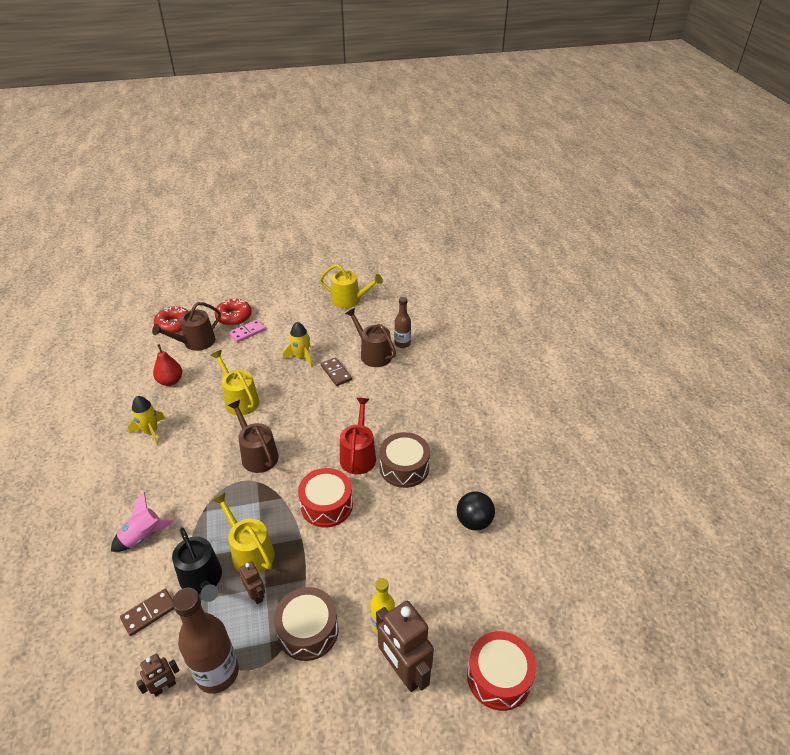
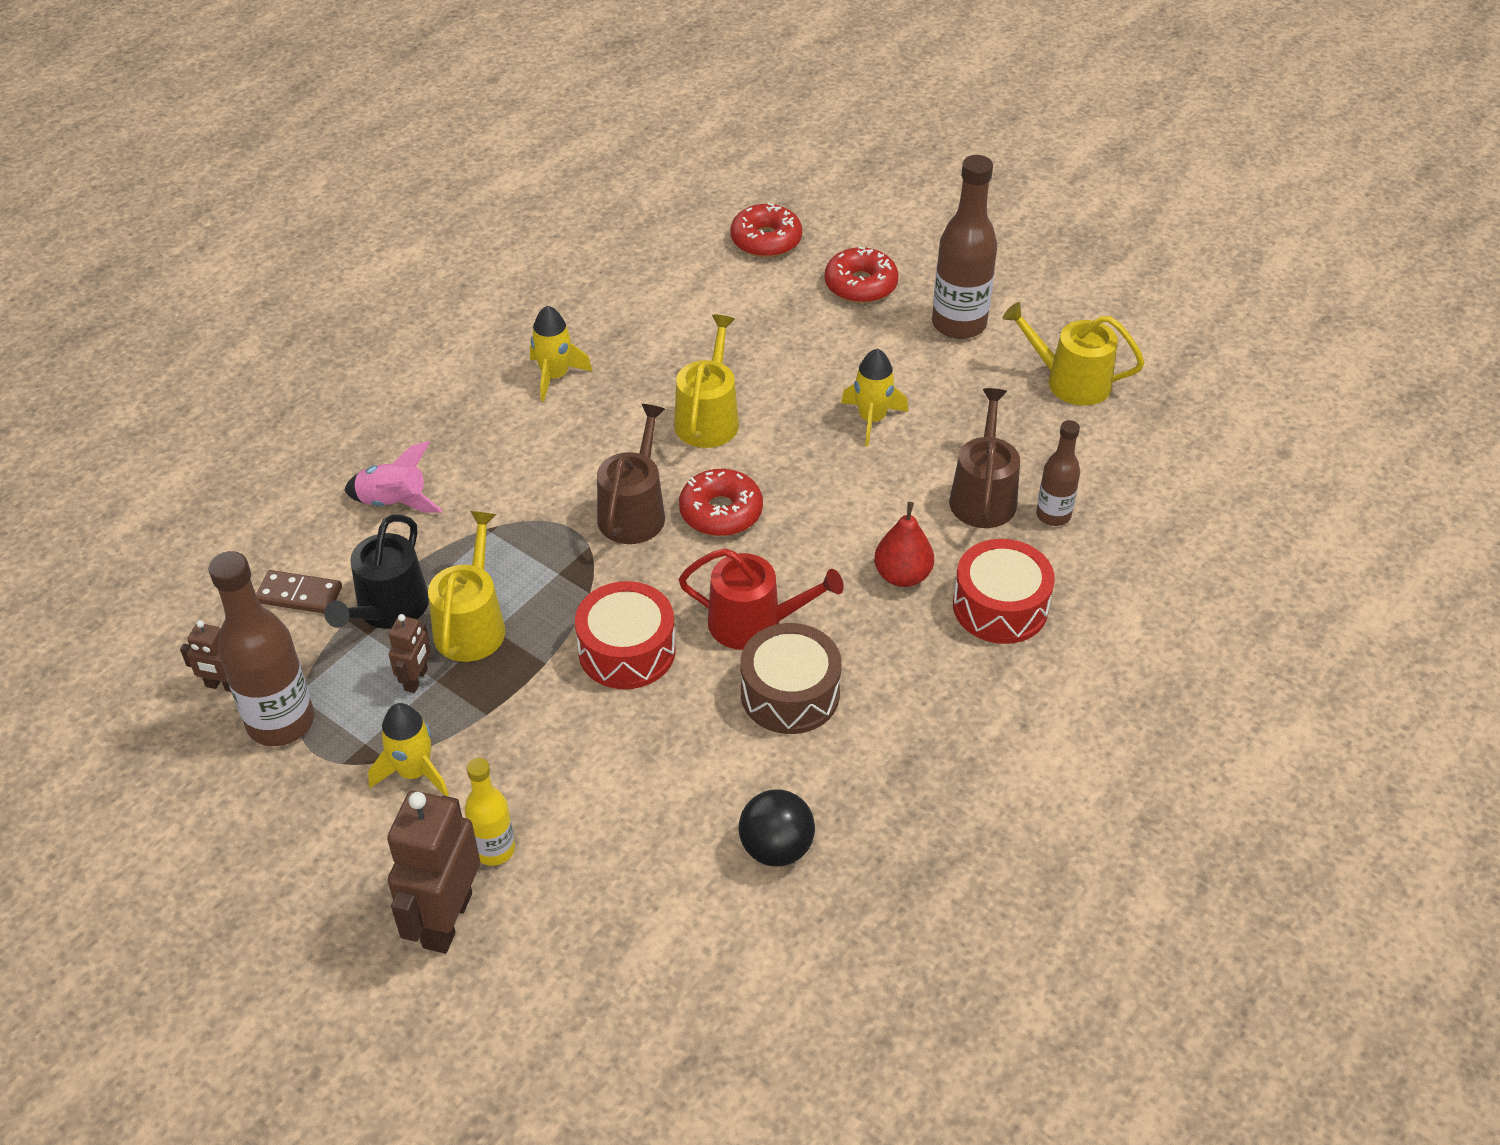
camera: 50 degrees right, 5 degrees up
brown watering can [152,302,221,351] -> none
red pear [153,344,182,386] -> red pear moved to [874,502,934,587]
pink domino [229,320,266,343] -> none
brown drum [274,587,339,661] -> yellow rocket [368,703,449,796]
yellow watering can [320,264,383,309] -> yellow watering can turned 135 degrees clockwise [1003,302,1145,406]
brown domino [321,357,352,386] -> none
red watering can [340,398,376,474] -> red watering can turned 45 degrees clockwise [679,548,844,650]
red drum [467,631,536,711] -> red drum moved to [953,539,1055,644]
none -> red donut [679,469,763,536]
none -> brown bottle [932,155,997,339]

